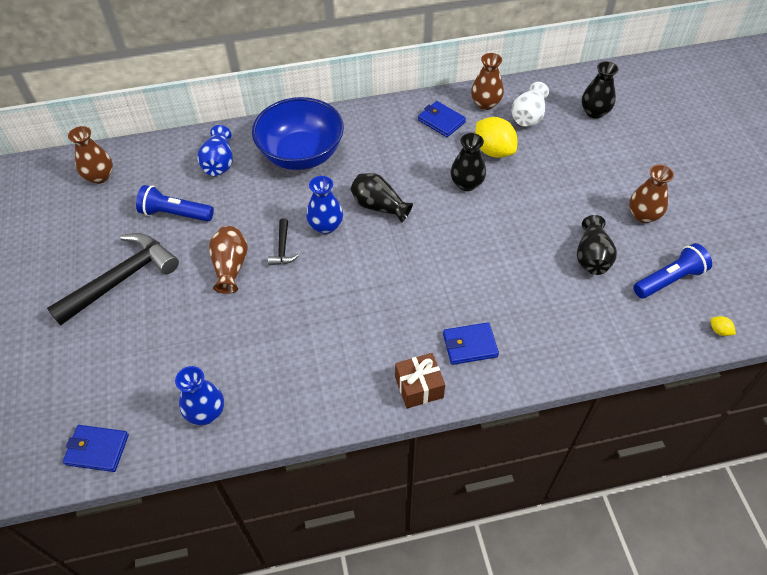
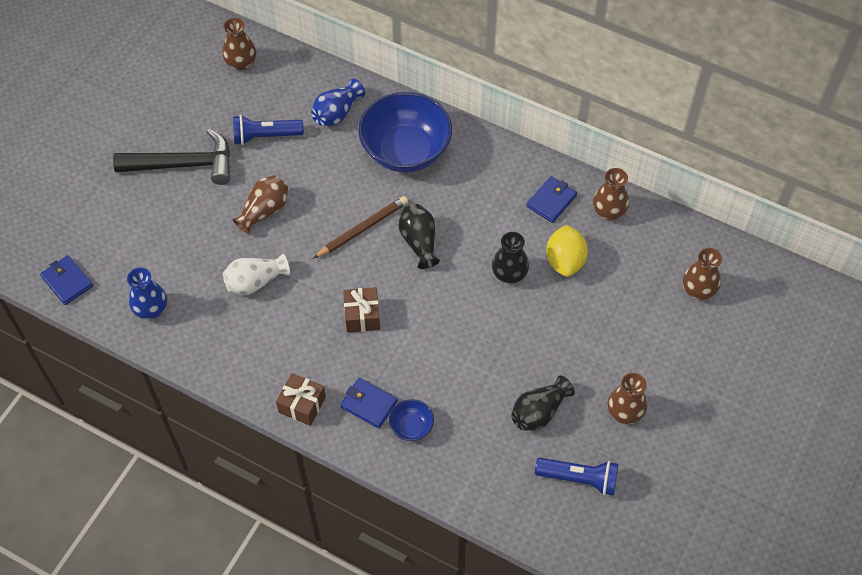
camera: 40 degrees right, 5 degrees up
blue flashlight [136,185,214,222] -> blue flashlight turned 60 degrees counterclockwise [233,115,304,145]
black hammer [268,218,299,265] -> none
blue vase [306,176,343,234] -> brown pencil [313,196,408,259]
blue wallet [418,101,466,137] -> blue wallet turned 45 degrees clockwise [526,176,577,223]
white vase [512,82,549,127] -> white vase moved to [223,253,290,295]
black vase [582,61,619,119] -> brown vase [683,248,722,300]
yellow lemon [711,316,736,336] -> none
none -> brown gift [343,287,380,333]
none -> blue bowl [389,399,434,441]

